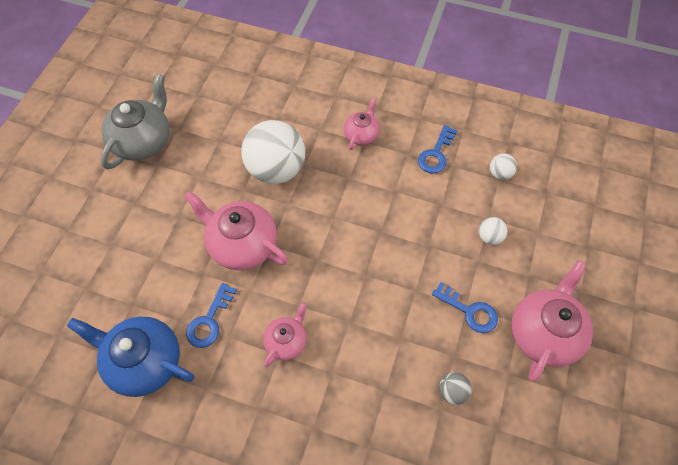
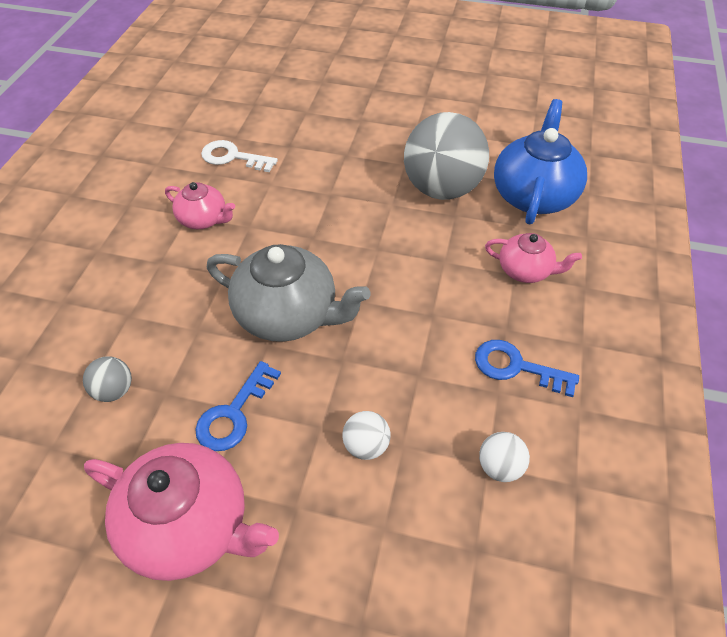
camera: 85 degrees right, 10 degrees down
blue teapot [67,317,194,397] -> blue teapot moved to [494,99,587,224]
grey teapot [101,74,170,170] -> grey teapot moved to [207,244,370,342]
pink teapot [184,191,288,270] -> none
blue key [186,283,237,348] -> white key [201,140,278,172]
white ball [242,120,305,184] -> grey ball [404,112,489,200]

